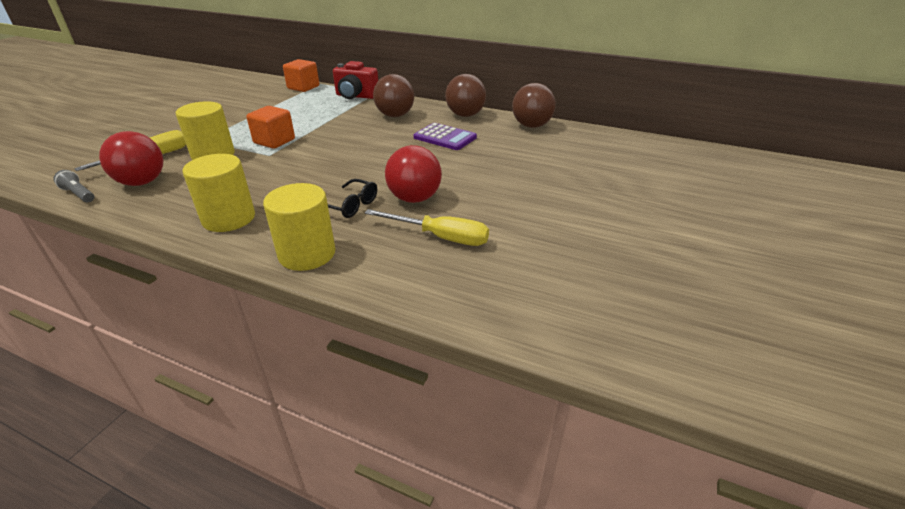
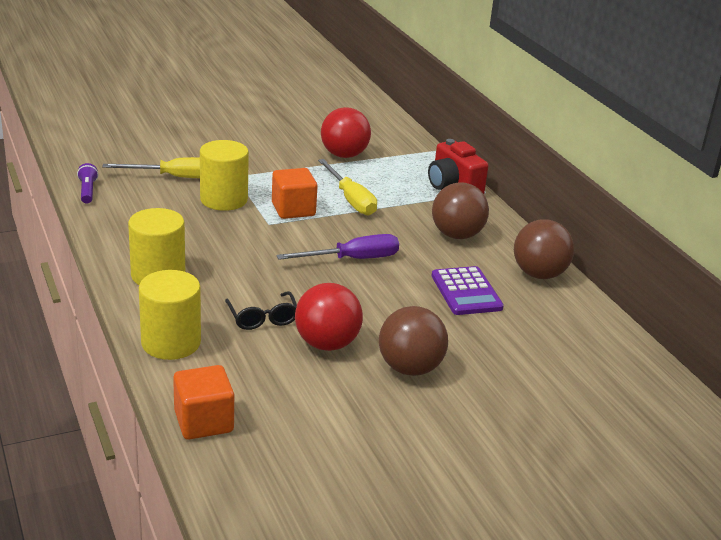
camera: 40 degrees right, 5 degrees down
grey flashlight [53,170,94,202] -> purple flashlight [77,163,98,204]
red ball [99,131,163,186] -> red ball moved to [321,107,371,158]
orange cube [283,59,319,92] -> orange cube moved to [173,365,234,440]
yellow screwdriver [365,209,489,246] -> yellow screwdriver moved to [318,159,377,216]
brown ball [512,83,556,128] -> brown ball moved to [379,306,448,376]
none -> purple screwdriver [276,234,399,260]

